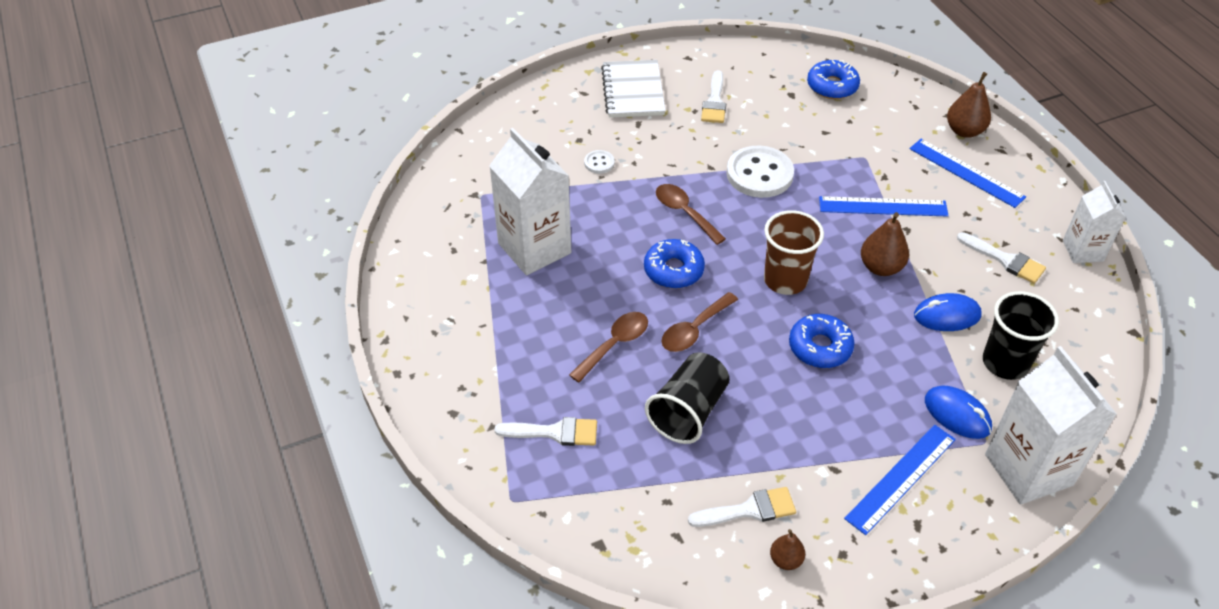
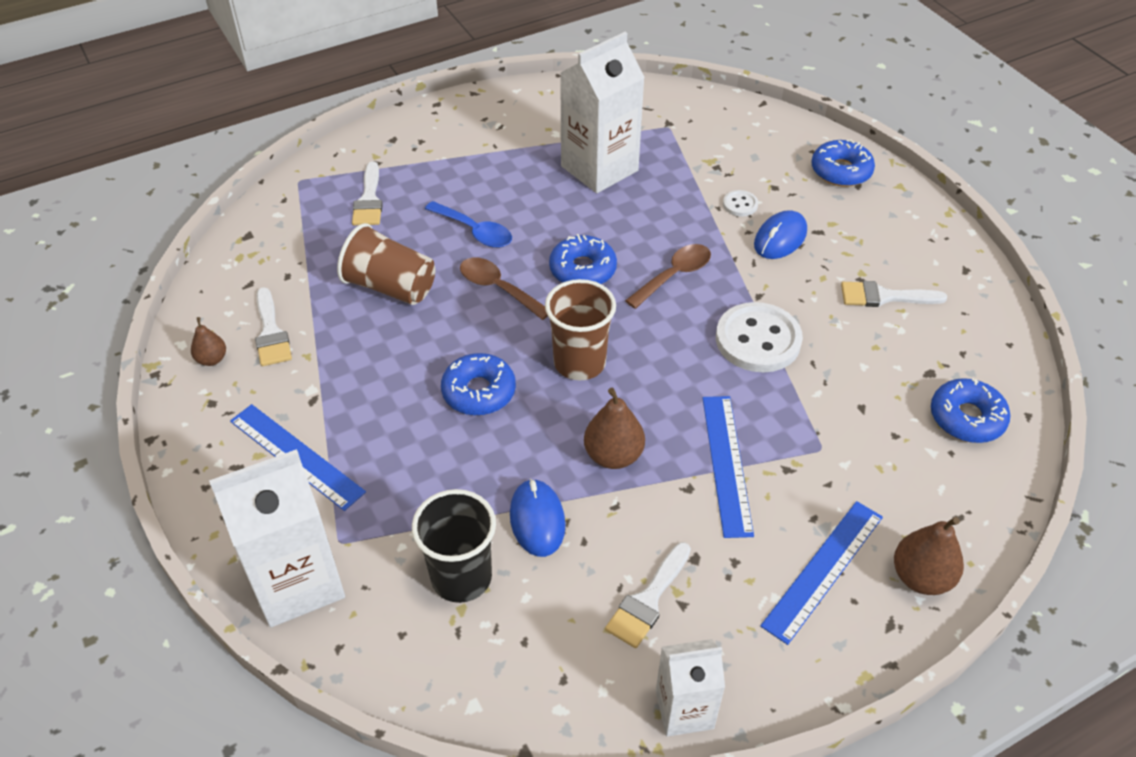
camera: 85 degrees right, 0 degrees up
brown spoon [569,312,648,383] -> blue spoon [425,201,512,248]
white notebook [601,60,666,118] -> none
black cup [645,352,729,444] -> brown cup [337,223,435,305]
blue mouse [925,385,992,439] -> blue mouse moved to [754,210,807,259]
none -> blue donut [811,139,875,187]

